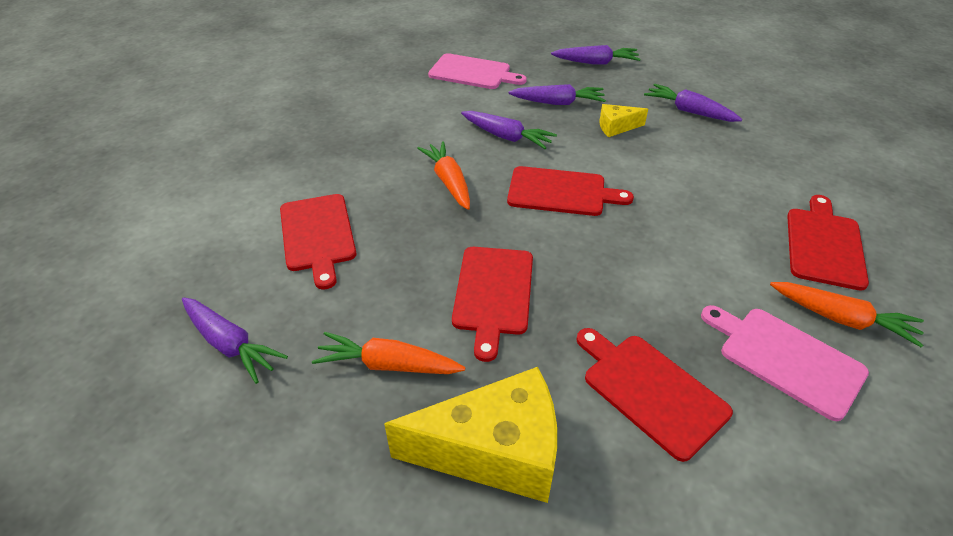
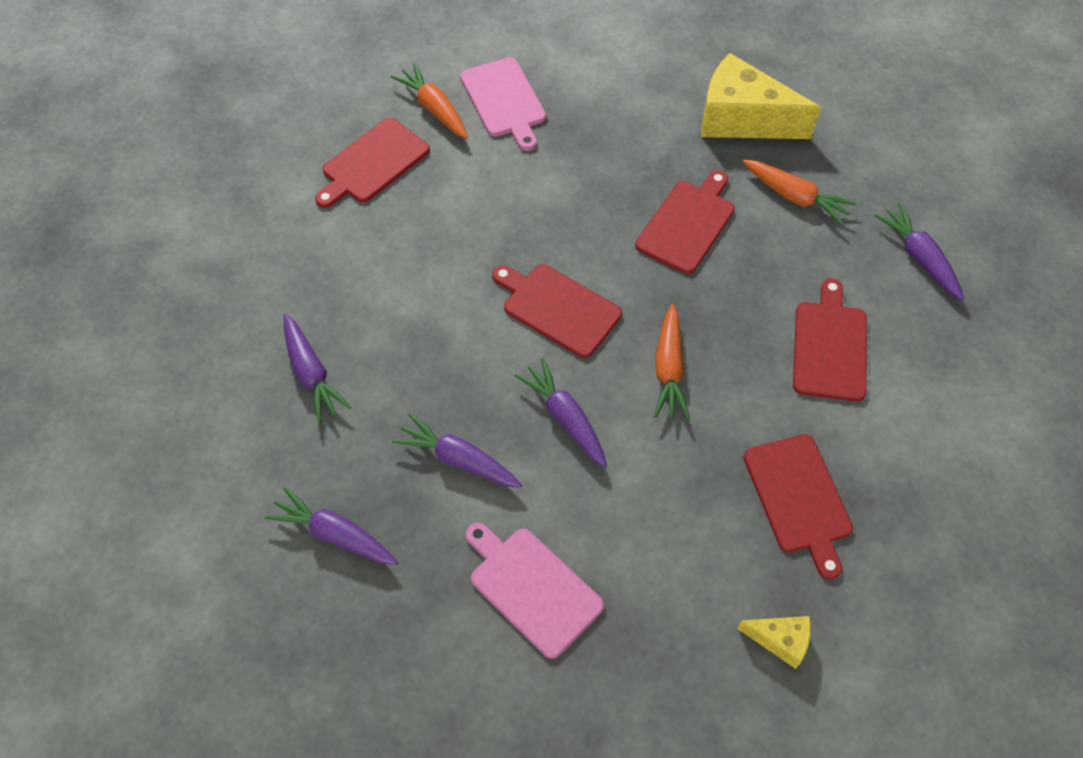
camera: 155 degrees left, 15 degrees up
red cutting board [576,328,733,462] -> red cutting board moved to [744,434,853,580]
yellow cheese [600,104,648,137] -> yellow cheese moved to [737,616,811,669]

